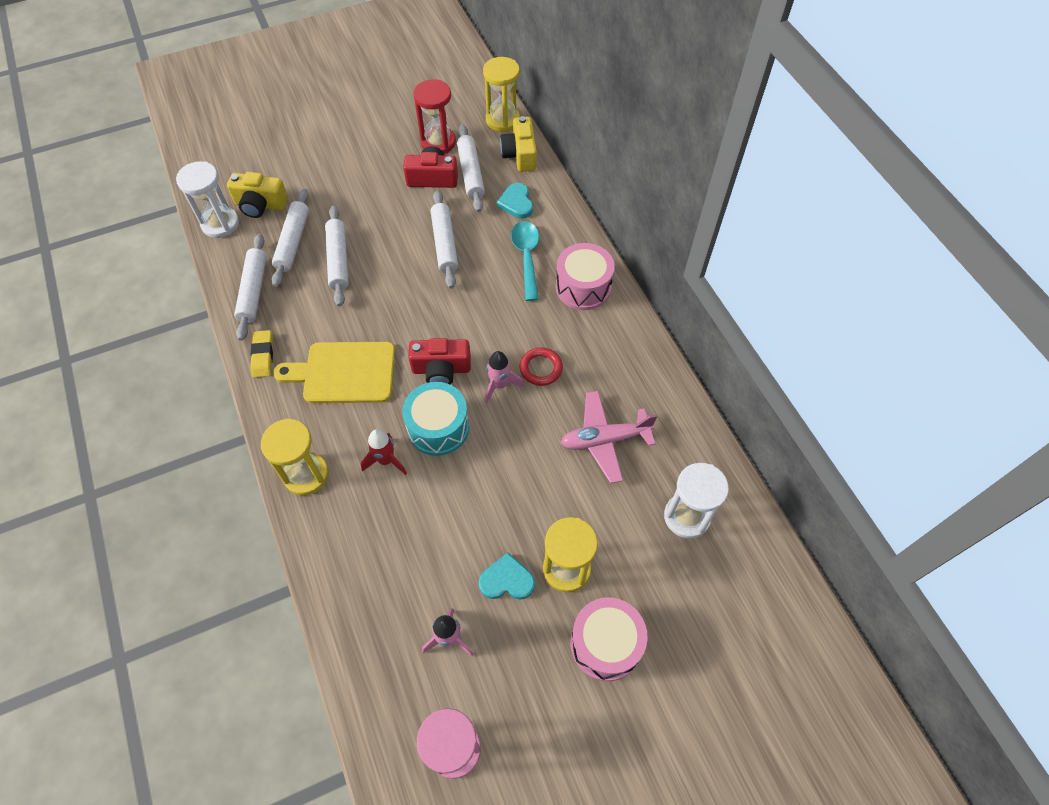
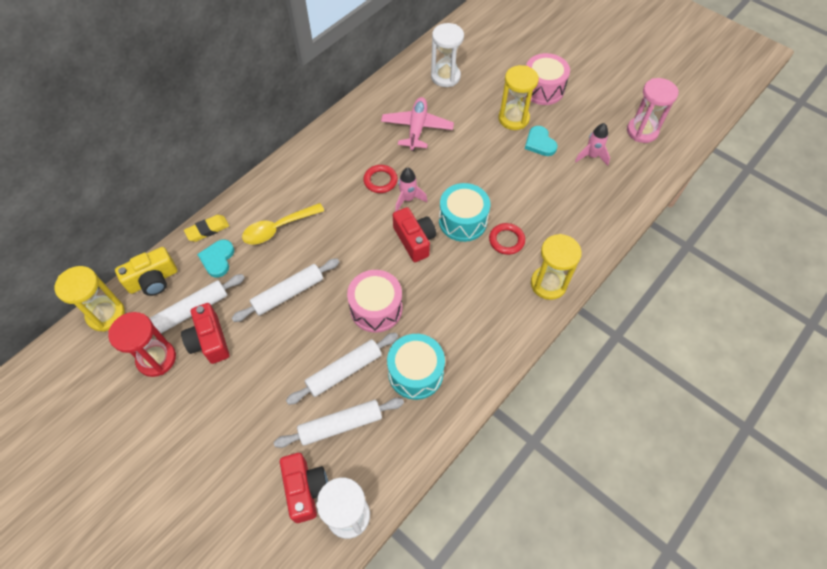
camera: 115 degrees left, 0 degrees up
yellow camera [227,172,288,218] -> red camera [280,453,328,523]
white rolling pin [234,234,267,341] -> none
yellow eraser [250,330,273,378] -> yellow eraser moved to [184,215,229,242]
yellow cutting board [273,342,395,403] -> none
red rocket [361,429,407,475] -> red ring [489,223,525,255]
turquoise heart [497,183,533,219] -> turquoise heart turned 135 degrees clockwise [197,239,234,278]
turquoise spoon [511,221,539,301] -> yellow spoon [242,203,324,245]
pink drum [556,243,615,310] -> pink drum moved to [347,270,402,333]
pink plane [561,391,658,483] -> pink plane turned 135 degrees counterclockwise [381,97,454,151]
none -> turquoise drum [387,334,445,400]

